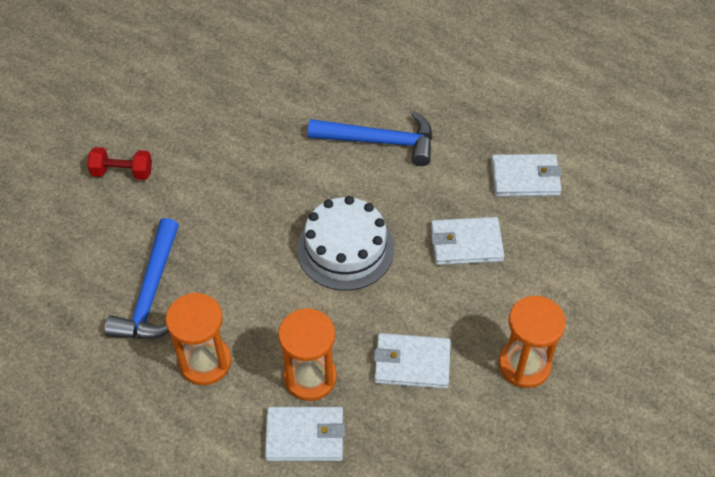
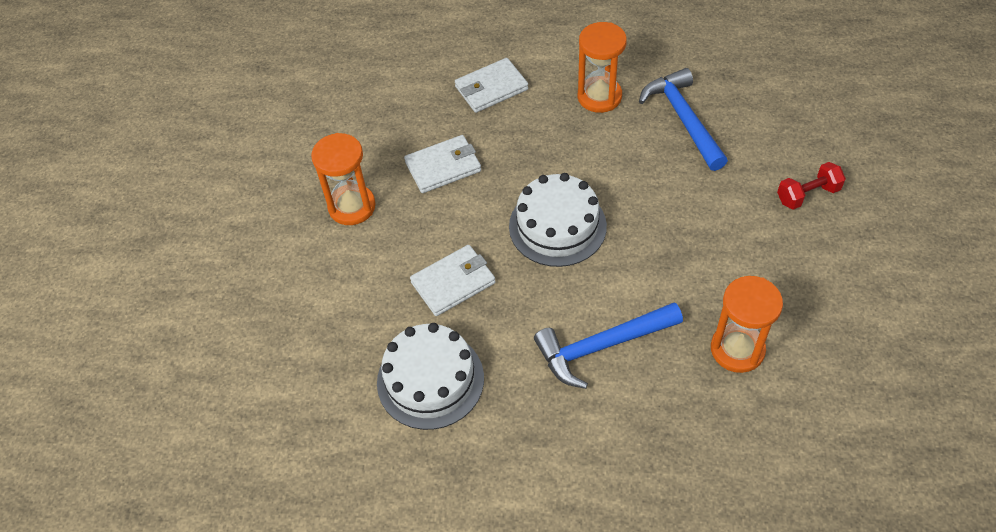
camera: 155 degrees right, 0 degrees up
orange hourglass [278,308,337,401] -> orange hourglass moved to [711,276,783,373]
white wallet [491,154,562,197] -> white cake [377,323,484,430]

